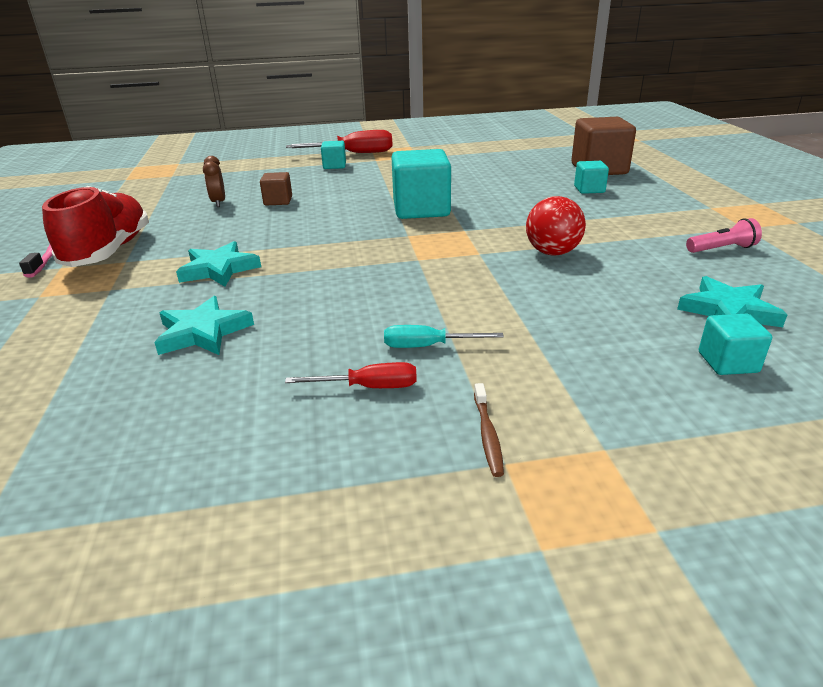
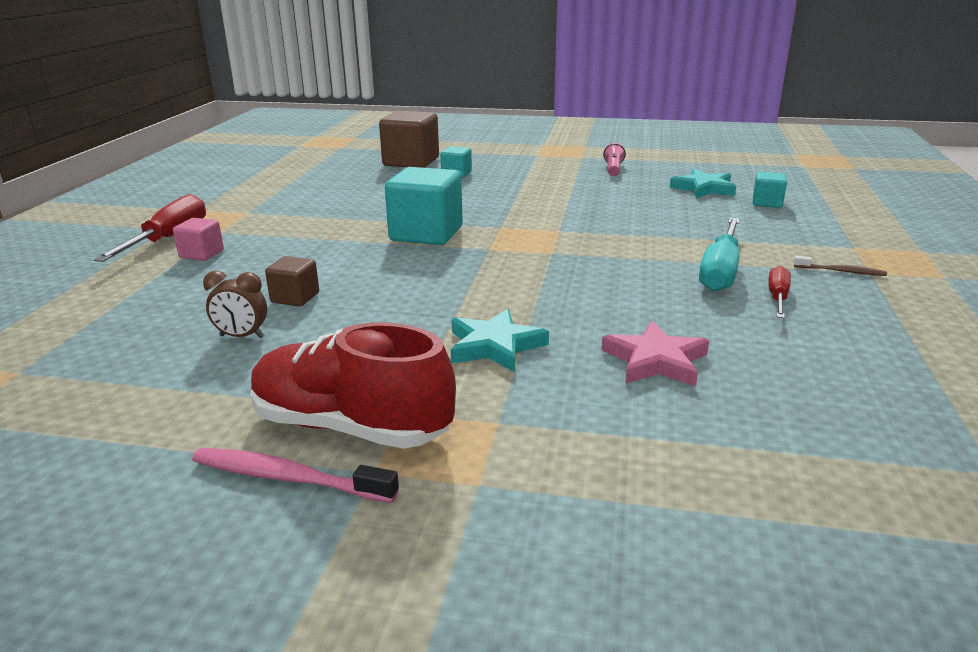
camera: 70 degrees left, 5 degrees down
turquoise star [154,296,254,355] -> pink star [601,321,709,386]
turquoise cube [321,141,346,169] -> pink cube [173,218,224,261]
turquoise screwdriver [384,325,504,348] -> turquoise screwdriver [699,218,740,292], size x1.76
red ball [526,196,586,256] -> none

